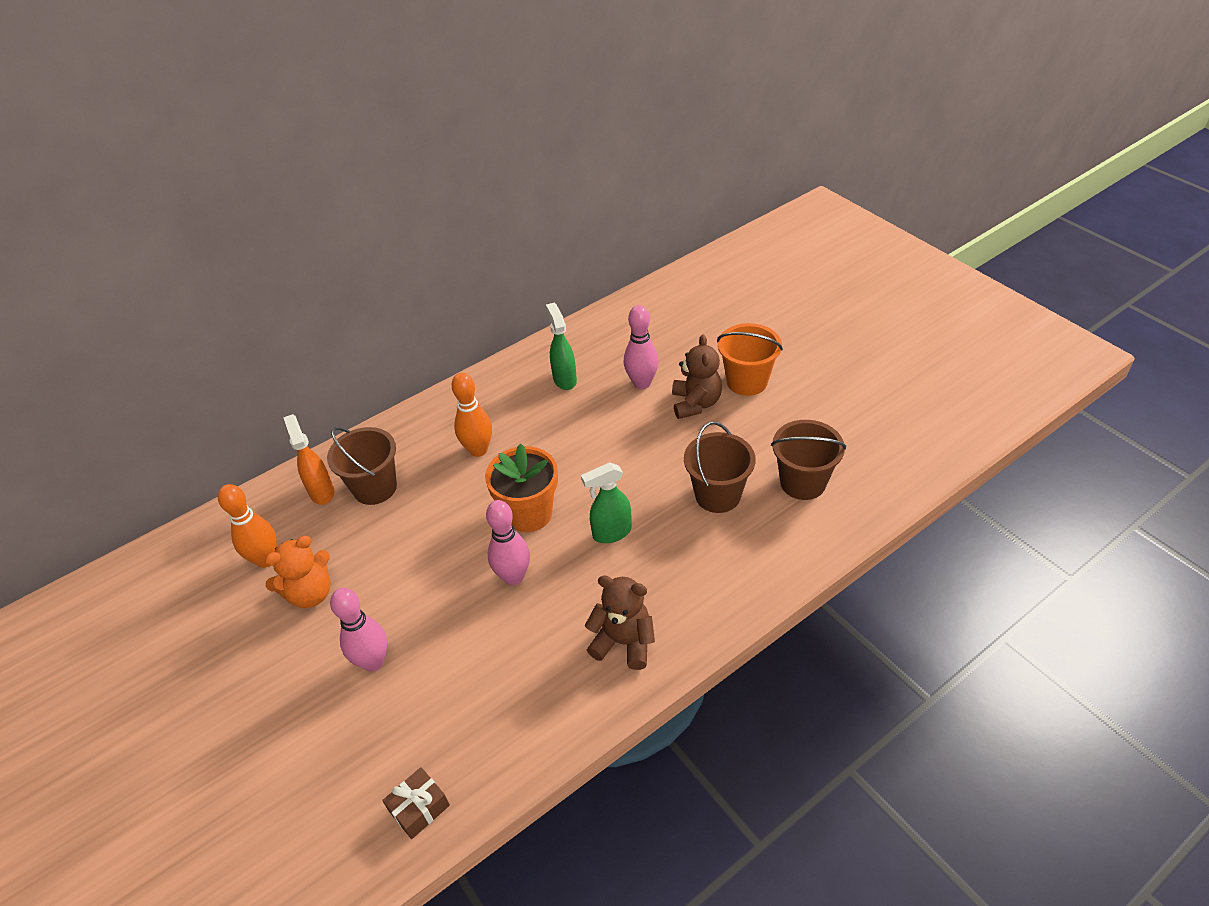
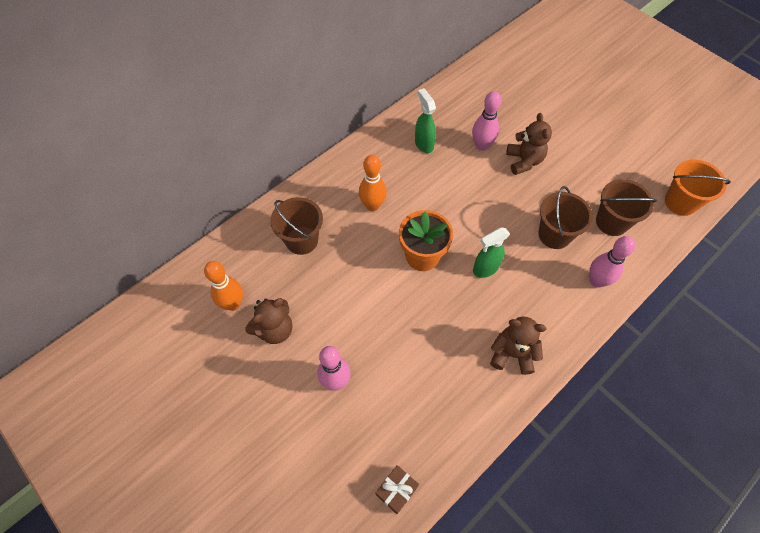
camera: 10 degrees left, 15 degrees up
orange teddy bear [265,536,331,608] -> brown teddy bear [245,298,292,344]
orange spray bottle [283,414,334,505] -> none
pink bowling pin [486,500,530,586] -> pink bowling pin moved to [589,236,635,288]
orange bucket [717,323,783,396] -> orange bucket moved to [665,160,731,216]

